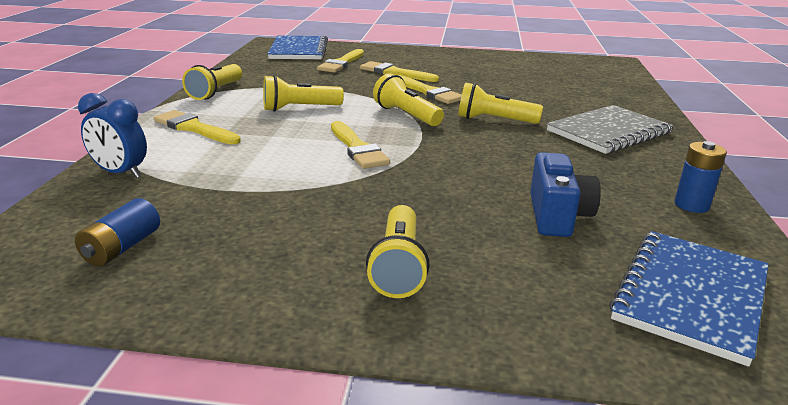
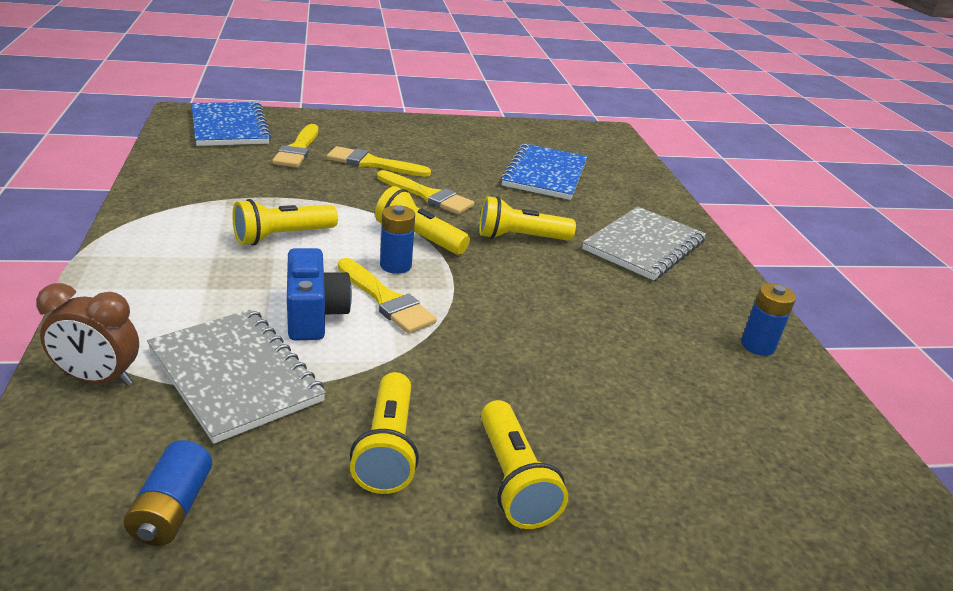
camera: 20 degrees left, 5 degrees up
blue clock [78,93,147,178] -> brown clock [36,283,139,386]
yellow brush [154,110,241,144] -> none
yellow flashlight [182,64,242,100] -> yellow flashlight moved to [350,372,419,494]
blue camera [530,152,601,237] -> blue camera moved to [287,248,352,340]
blue notebook [609,231,768,367] -> blue notebook moved to [501,143,587,200]
none -> grey notebook [147,309,326,444]
none -> blue battery [380,205,415,274]

